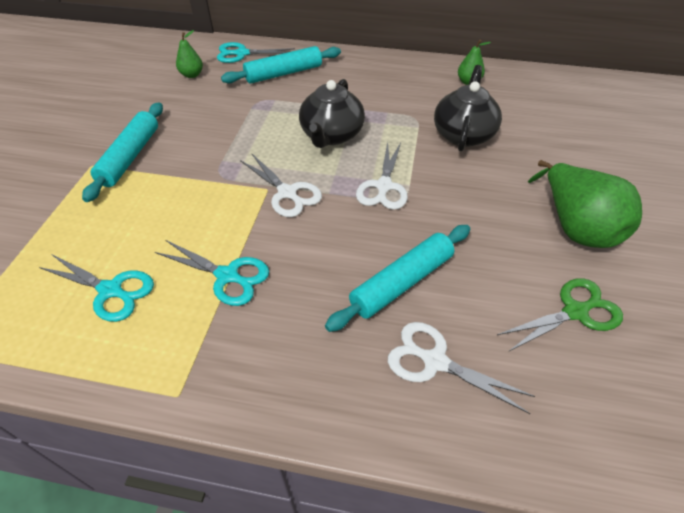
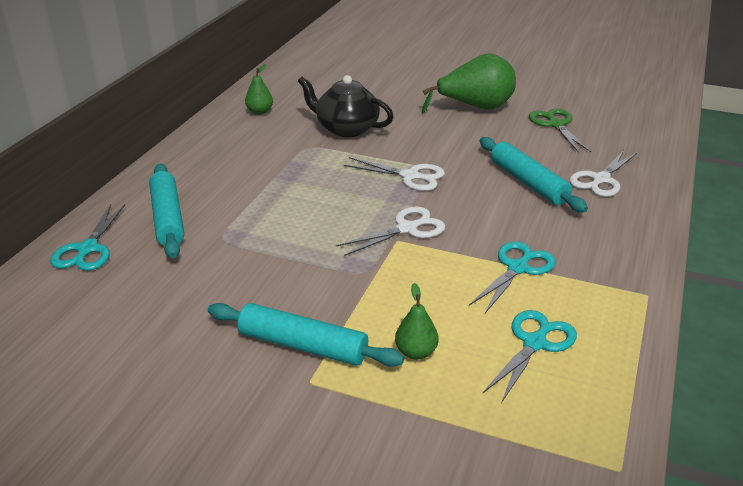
camera: 80 degrees left, 15 degrees down
green pear [176,30,203,78] -> green pear moved to [395,283,439,360]
black teapot [299,79,365,148] -> none

